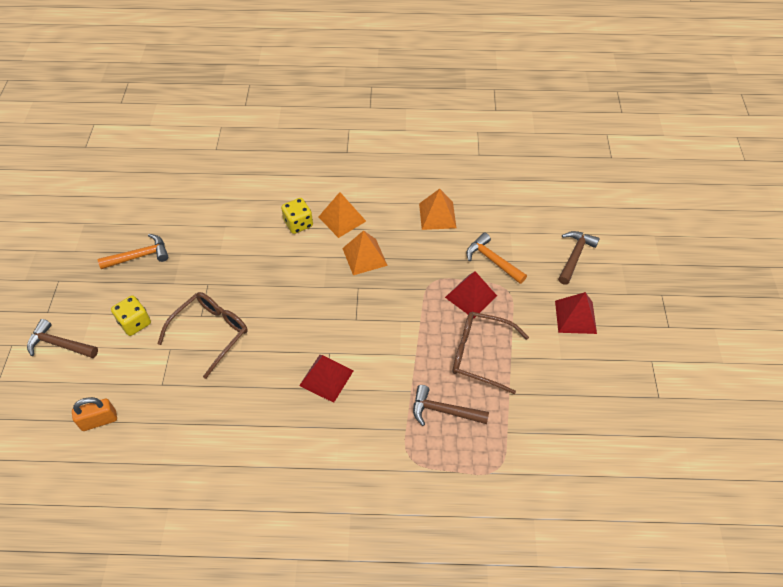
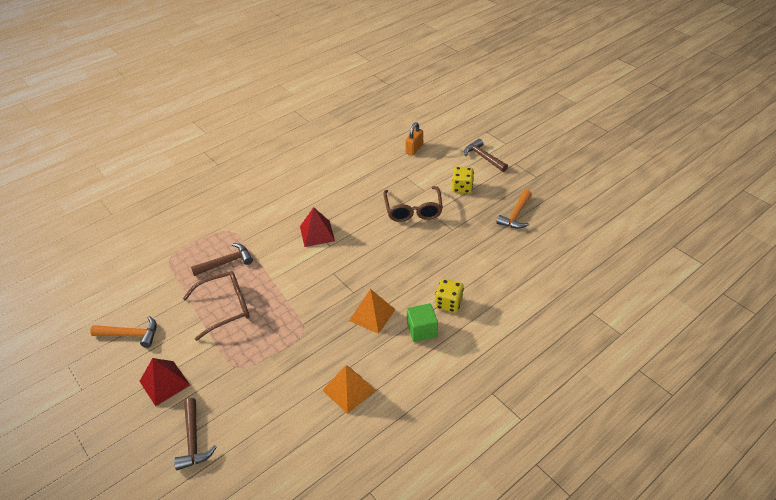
camera: 140 degrees right, 10 degrees down
brown hammer [27,319,98,358] -> brown hammer turned 105 degrees counterclockwise [464,139,508,172]
orange pyramid [319,192,366,238] -> green cube [407,303,438,342]
red pyramid [445,271,497,319] -> none
orange hammer [466,233,527,284] -> orange hammer moved to [90,316,157,348]

